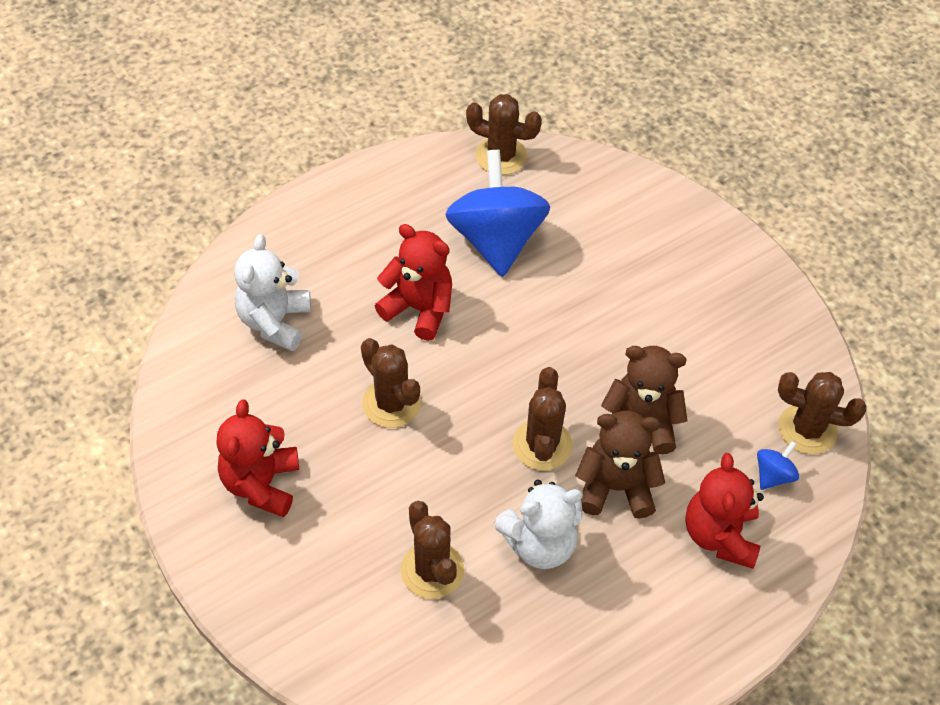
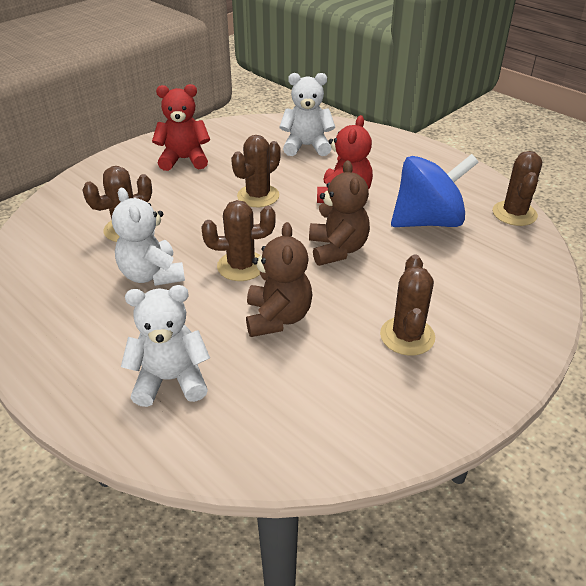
camera: 80 degrees right, 15 degrees down
brown teddy bear [575,411,665,519] -> brown teddy bear moved to [309,160,370,266]
red teddy bear [685,453,764,569] -> white teddy bear [121,285,210,407]
blue spinning top [757,441,799,490] -> none
brown cactus [778,372,867,454] -> brown cactus moved to [380,255,435,356]

